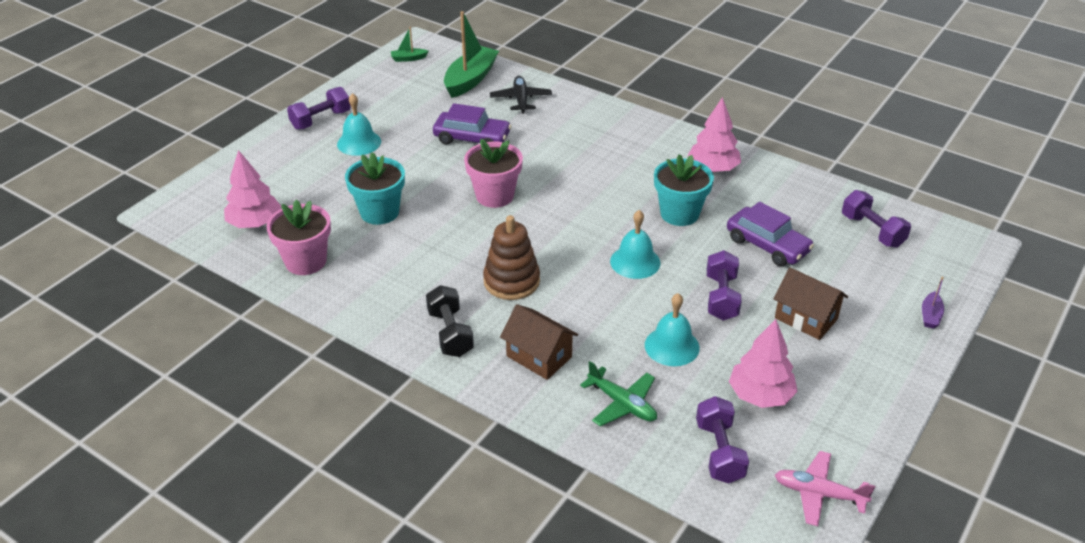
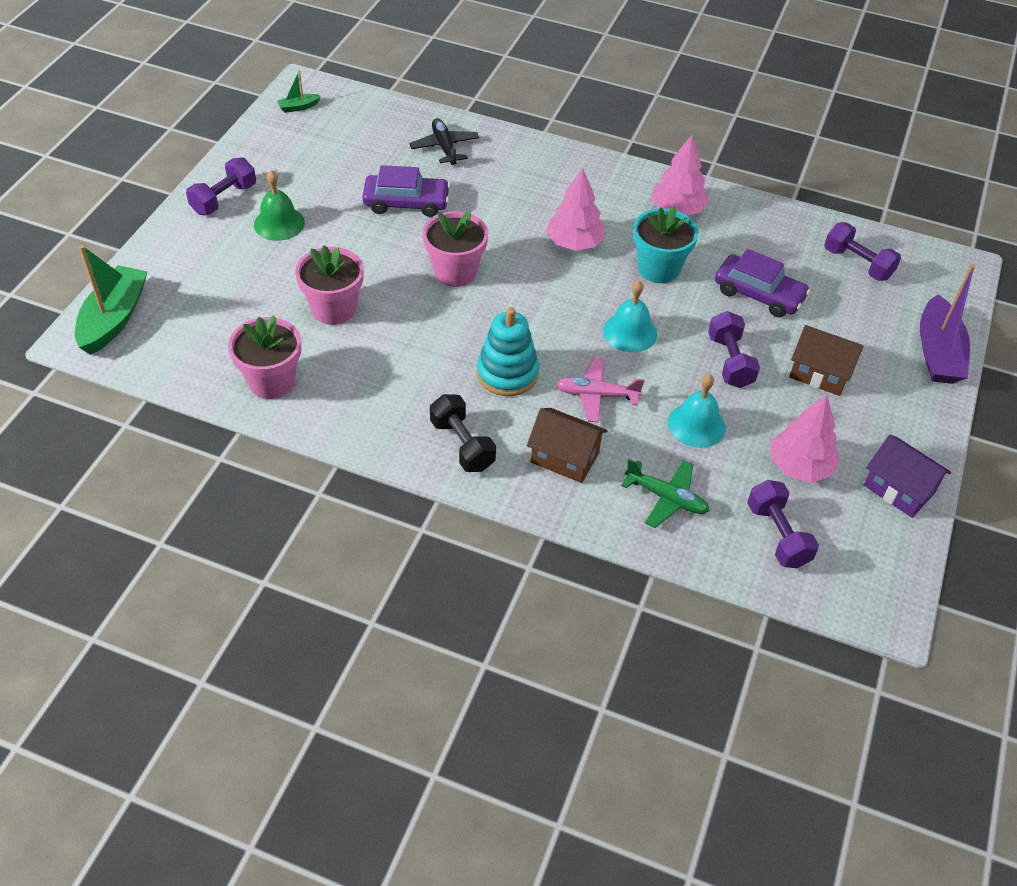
camera: 15 degrees left, 10 degrees up
pink tree [224,150,281,228] -> pink tree moved to [546,168,606,251]
turquoise bell [337,93,381,156] -> green bell [254,170,305,241]
turquoise flower pot [345,152,405,225] -> pink flower pot [295,245,364,325]
green boat [444,11,499,98] -> green boat moved to [75,245,147,355]
brown stacking toy [483,215,540,300] -> turquoise stacking toy [477,307,539,396]
pink plane [775,451,875,526] -> pink plane moved to [556,358,644,423]
purple boat [922,276,944,329] -> purple boat [920,264,975,384], size x2.19
none -> purple house [864,435,951,518]

